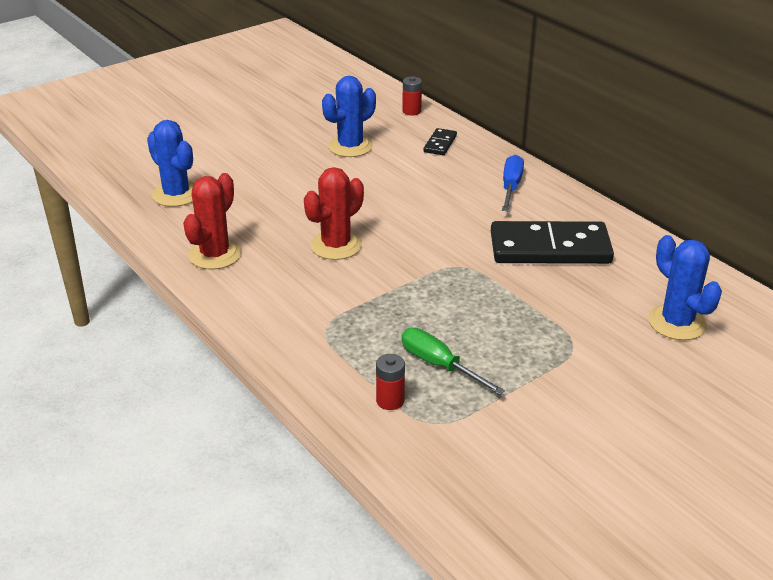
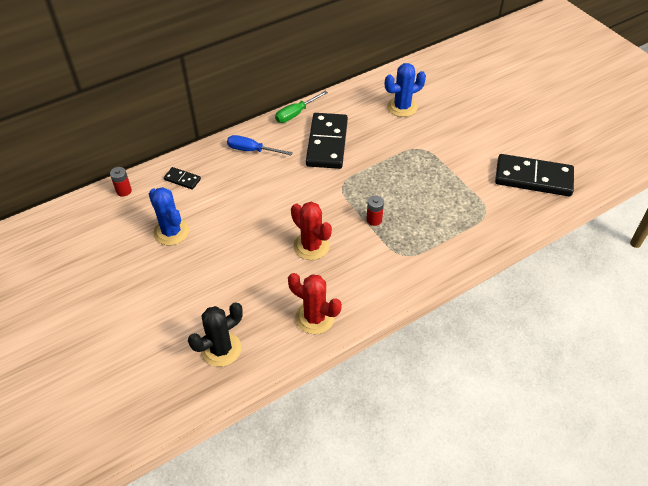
camera: 85 degrees left, 15 degrees up
blue cactus [147,120,194,207] -> black cactus [188,302,243,367]
red battery [376,354,405,410] -> red battery moved to [366,195,384,226]
green screwdriver [401,328,505,395] -> green screwdriver moved to [275,91,328,123]
none -> black domino [495,154,574,196]

